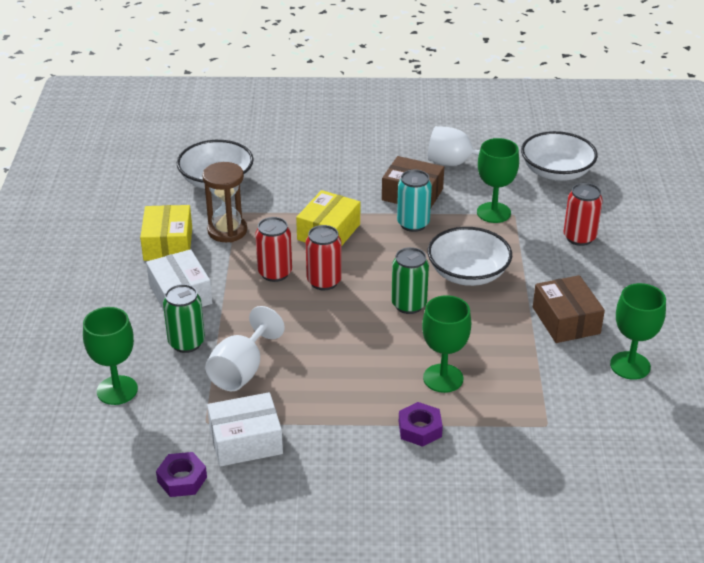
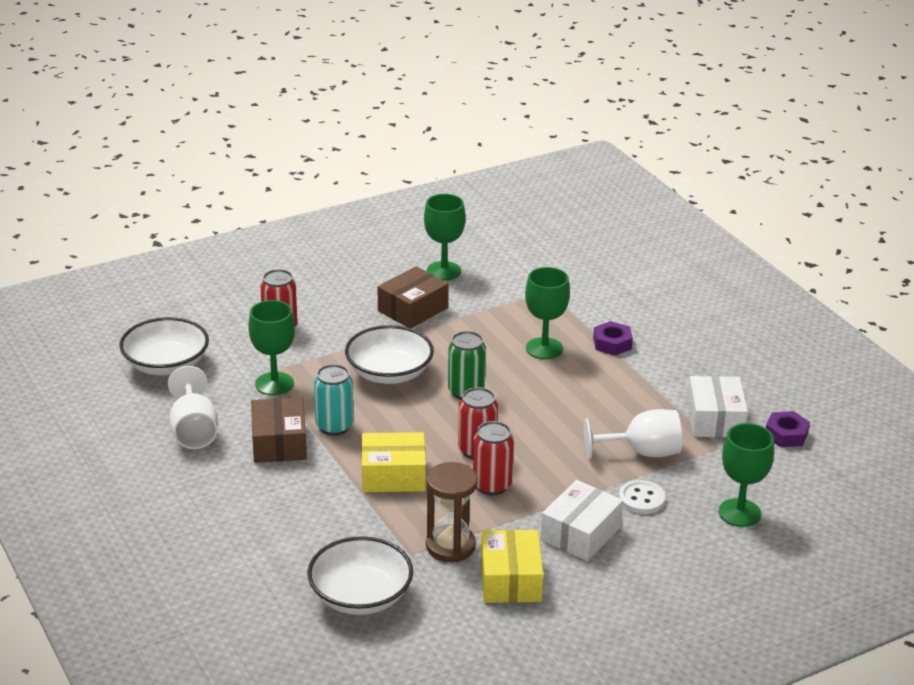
camera: 120 degrees left, 5 degrees down
yellow box [140,205,192,261] -> yellow box turned 60 degrees counterclockwise [481,530,543,603]
green can [163,284,205,353] -> white button [619,480,665,514]
white box [207,392,283,467] -> white box turned 45 degrees clockwise [687,376,748,437]

